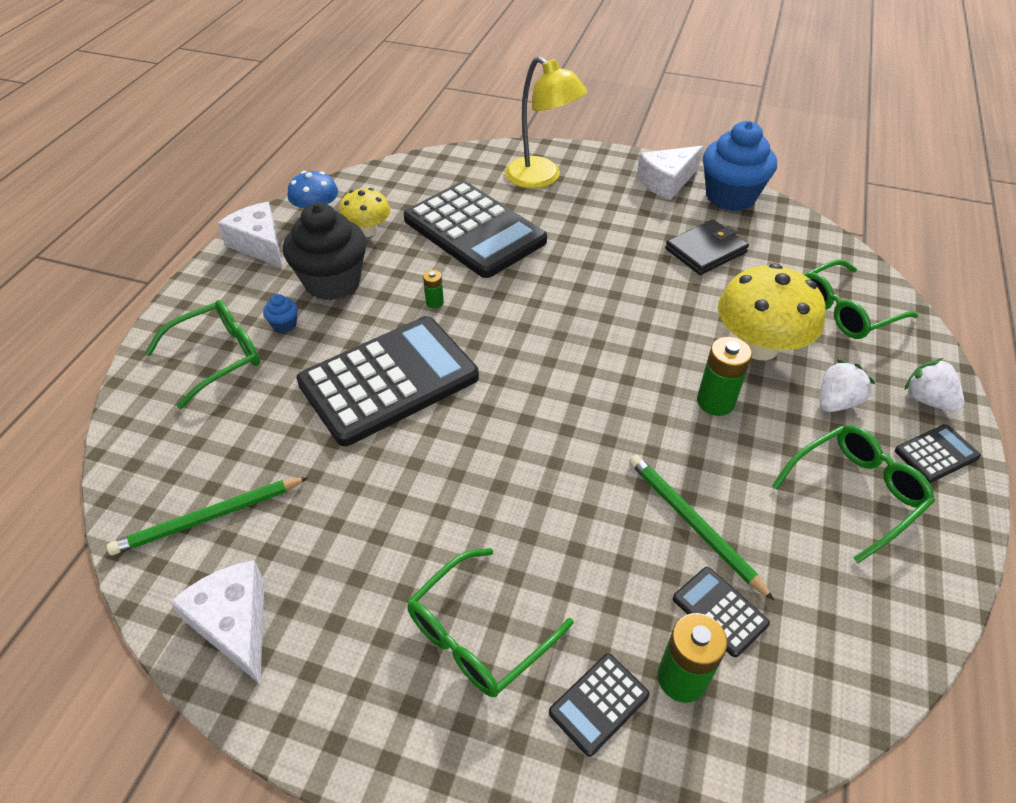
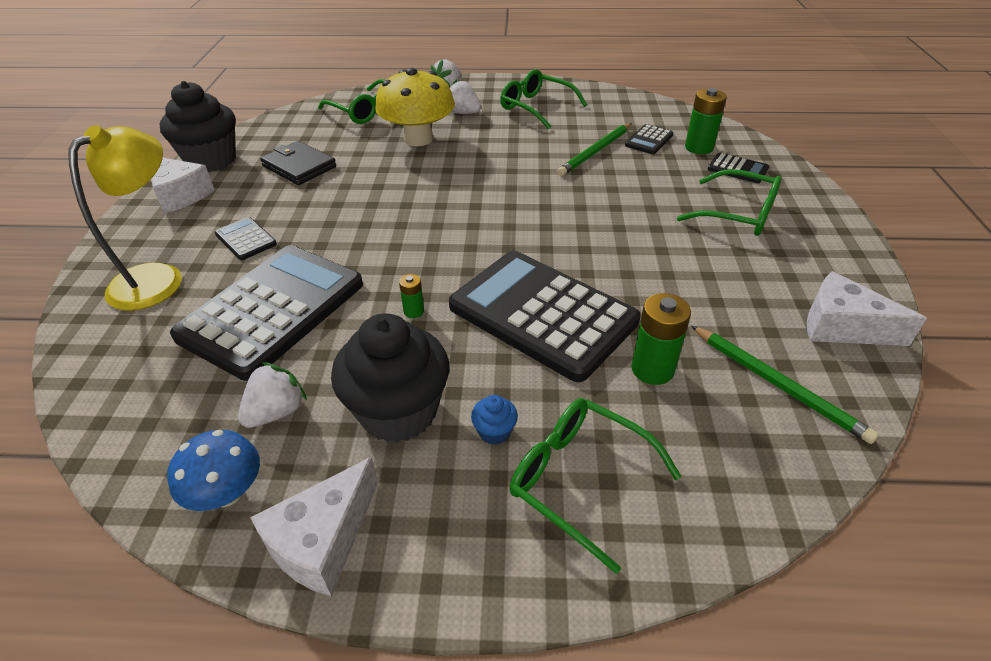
camera: 105 degrees left, 5 degrees down
white cheese [170,560,265,684] -> white cheese turned 75 degrees clockwise [807,271,927,346]
yellow mushroom [339,188,390,237] -> white strawberry [238,362,307,428]
green battery [697,337,752,416] -> green battery moved to [631,293,691,385]
blue cupcake [703,121,777,211] -> black cupcake [159,81,236,172]
black calculator [895,424,981,483] -> black calculator moved to [215,217,277,260]

